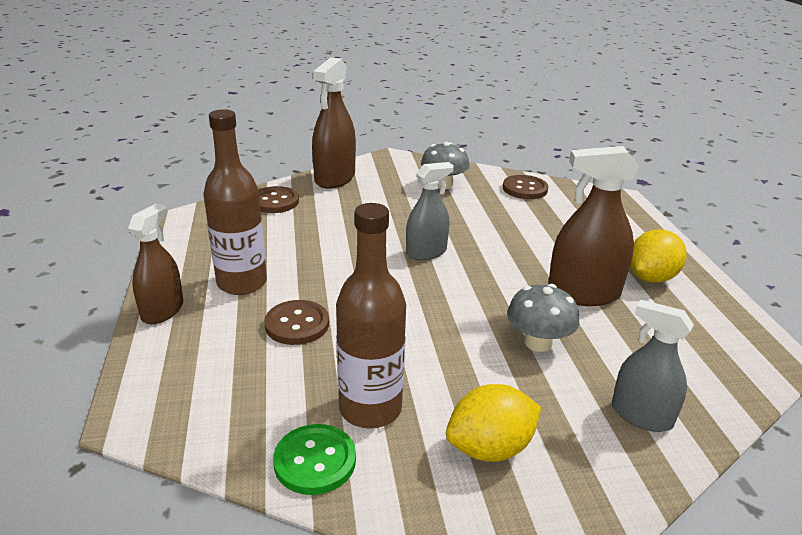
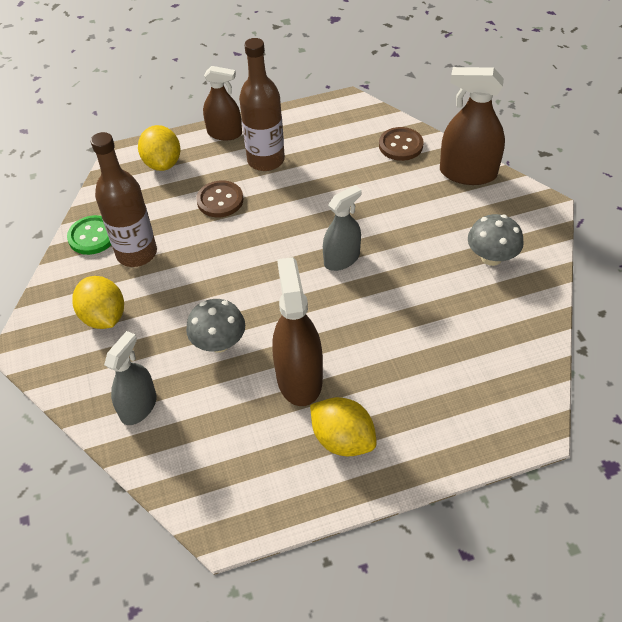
camera: 85 degrees right, 20 degrees up
grey spray bottle [406,162,454,260] -> grey spray bottle turned 90 degrees counterclockwise [323,185,362,271]
brown button [503,175,548,199] -> none
none -> yellow lemon [138,125,181,171]

